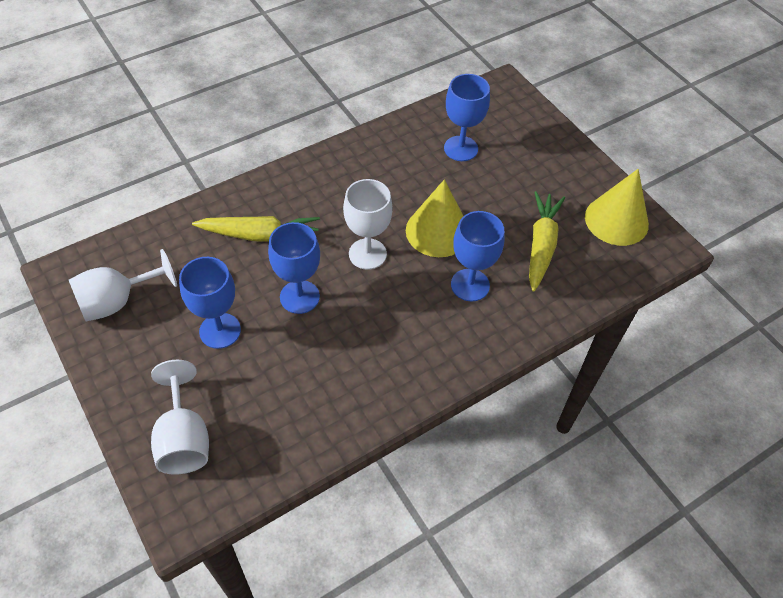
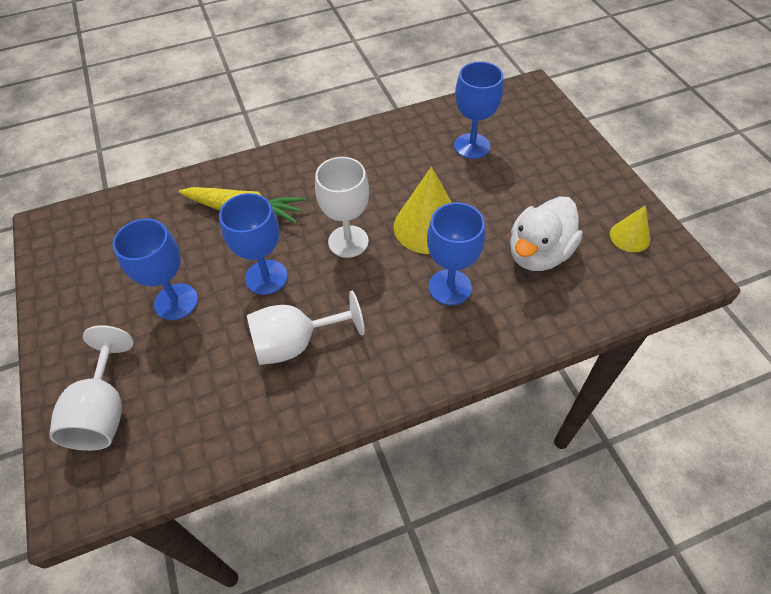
camera: 15 degrees right, 0 degrees up
white goblet [69,249,177,322] -> white goblet moved to [247,291,365,365]
yellow carrot [529,191,565,292] -> white duck [510,196,583,271]
yellow cone [585,169,649,246] -> yellow cone [610,205,650,252], size x0.55

